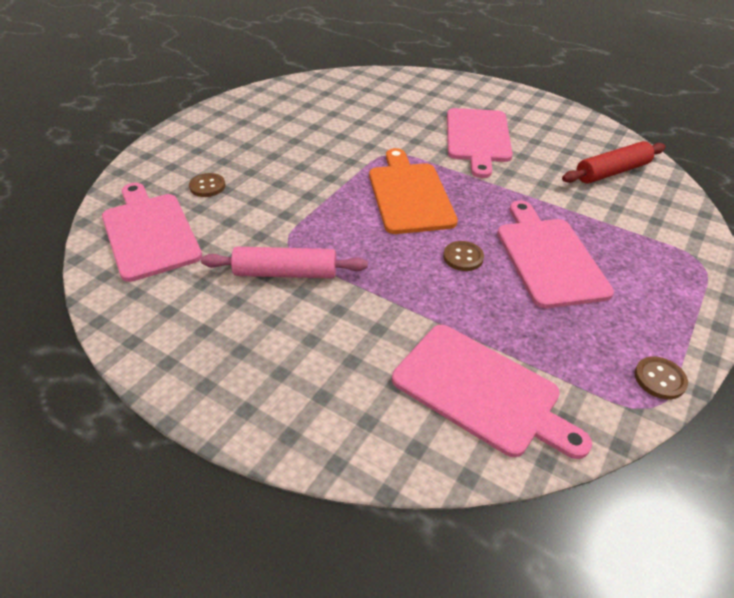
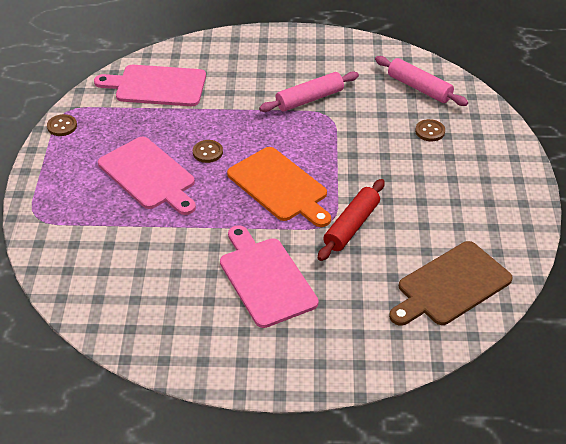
camera: 150 degrees right, 0 degrees up
pink cutting board [102,183,202,282] -> pink rolling pin [375,56,468,106]
red rolling pin [562,141,666,184] -> red rolling pin moved to [318,179,385,261]
none -> brown cutting board [389,241,513,326]

